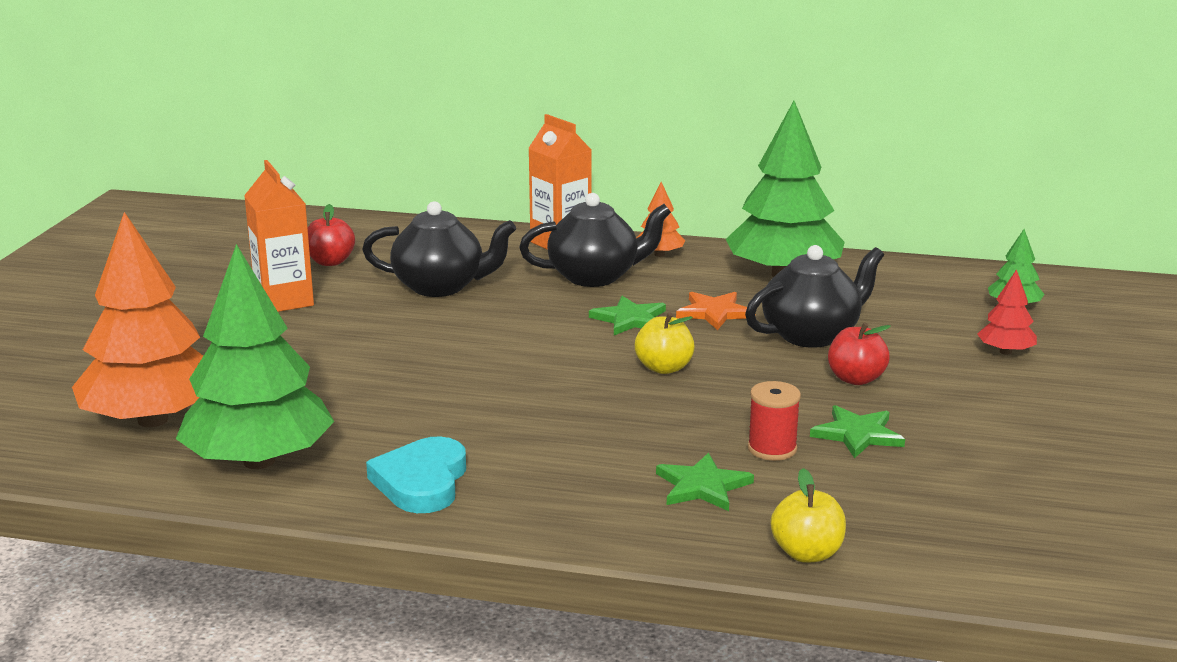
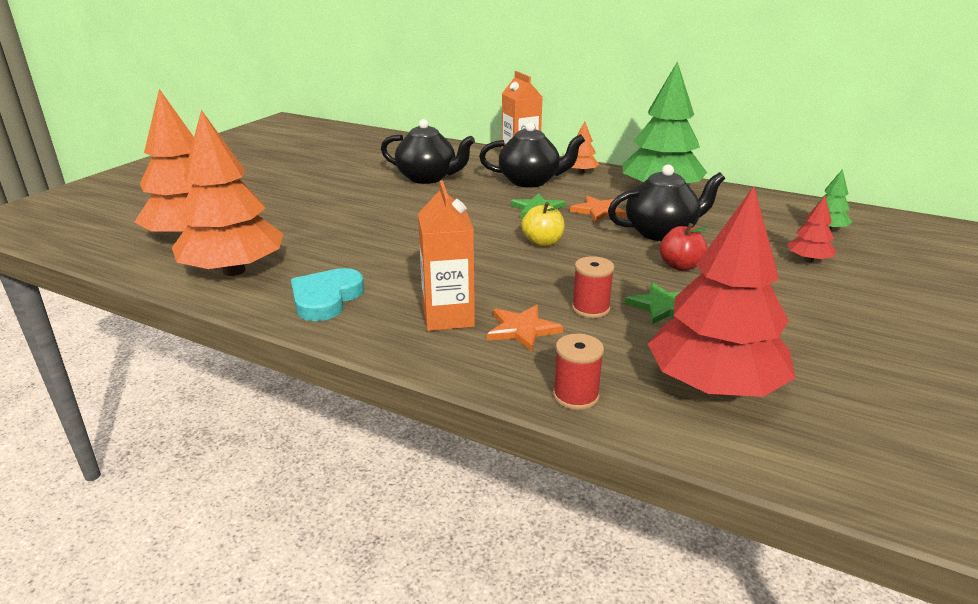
camera: 15 degrees right, 5 degrees up
green tree [176,244,335,469] -> orange tree [172,110,283,276]
orange carton [244,160,314,312] -> orange carton moved to [418,180,475,331]
red apple [308,204,355,266] -> none
green star [656,453,754,511] -> orange star [487,305,563,352]
yellow apple [770,468,846,563] -> red spool [553,334,604,410]
none -> red tree [648,187,795,397]

